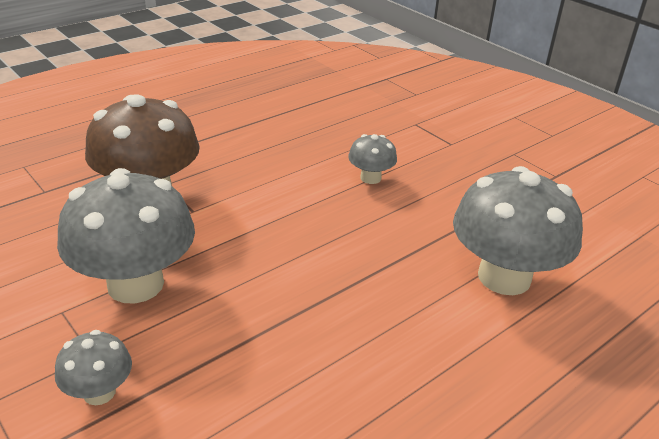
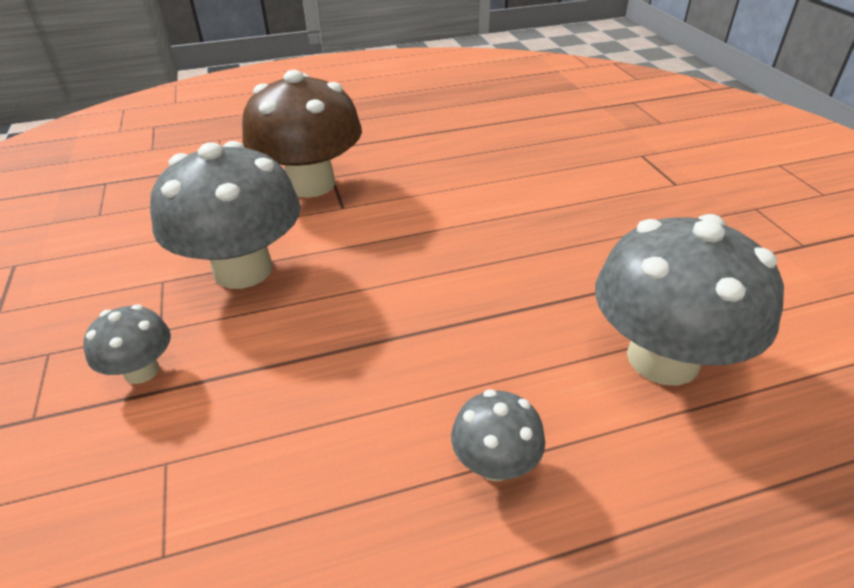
camera: 25 degrees right, 5 degrees up
grey mushroom [348,134,397,184] -> grey mushroom moved to [451,389,545,481]

